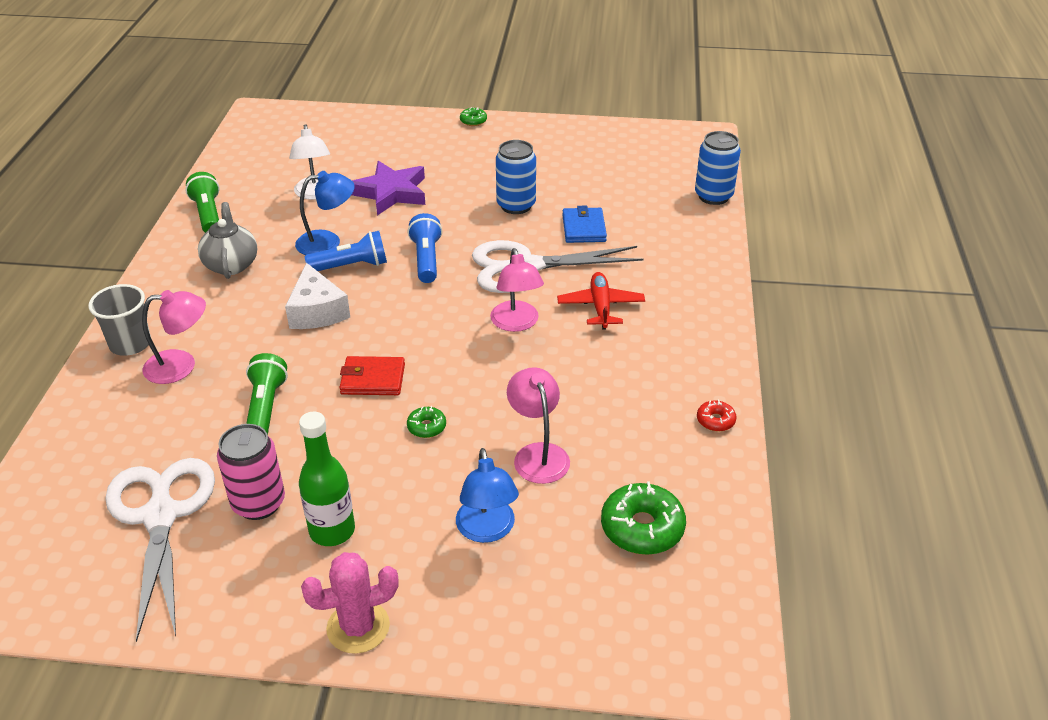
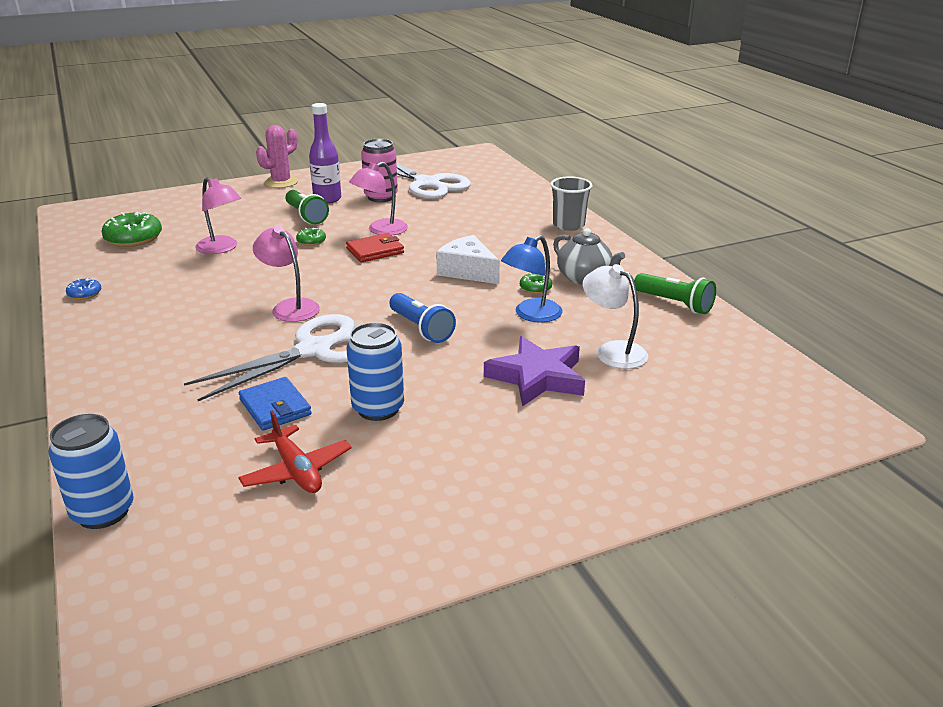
camera: 150 degrees right, 10 degrees down
pink lamp [142,290,206,384] -> pink lamp moved to [349,162,408,235]
green flashlight [246,353,288,435] -> green flashlight moved to [285,190,329,224]
green bottle [299,411,355,546] -> purple bottle [309,103,341,204]
blue flashlight [305,231,387,271] -> none
blue lamp [456,448,519,543] -> none
green donut [460,107,487,126] -> green donut moved to [520,273,552,294]
red plane [557,272,645,330] -> red plane moved to [238,410,352,493]
red donut [697,400,736,432] -> blue donut [66,278,101,300]

